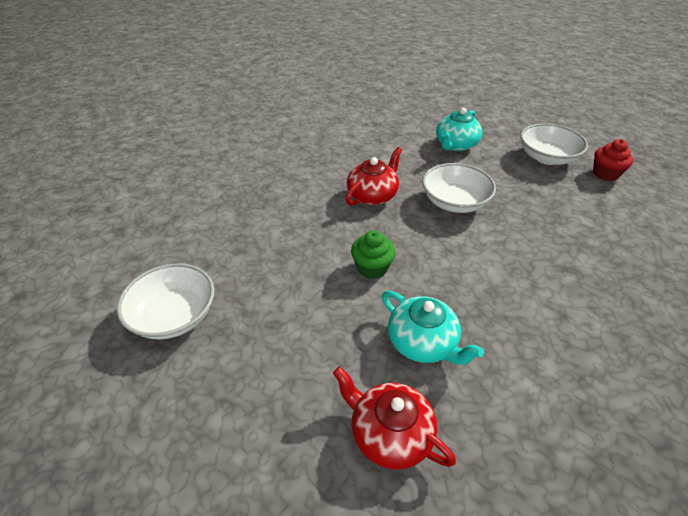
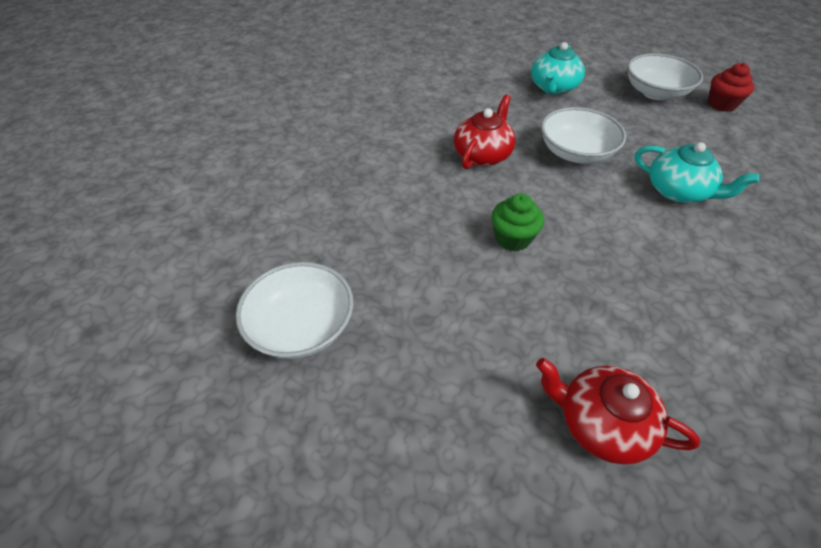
camera: 10 degrees left, 5 degrees up
turquoise teapot [382,291,484,365] -> turquoise teapot moved to [635,142,759,203]

